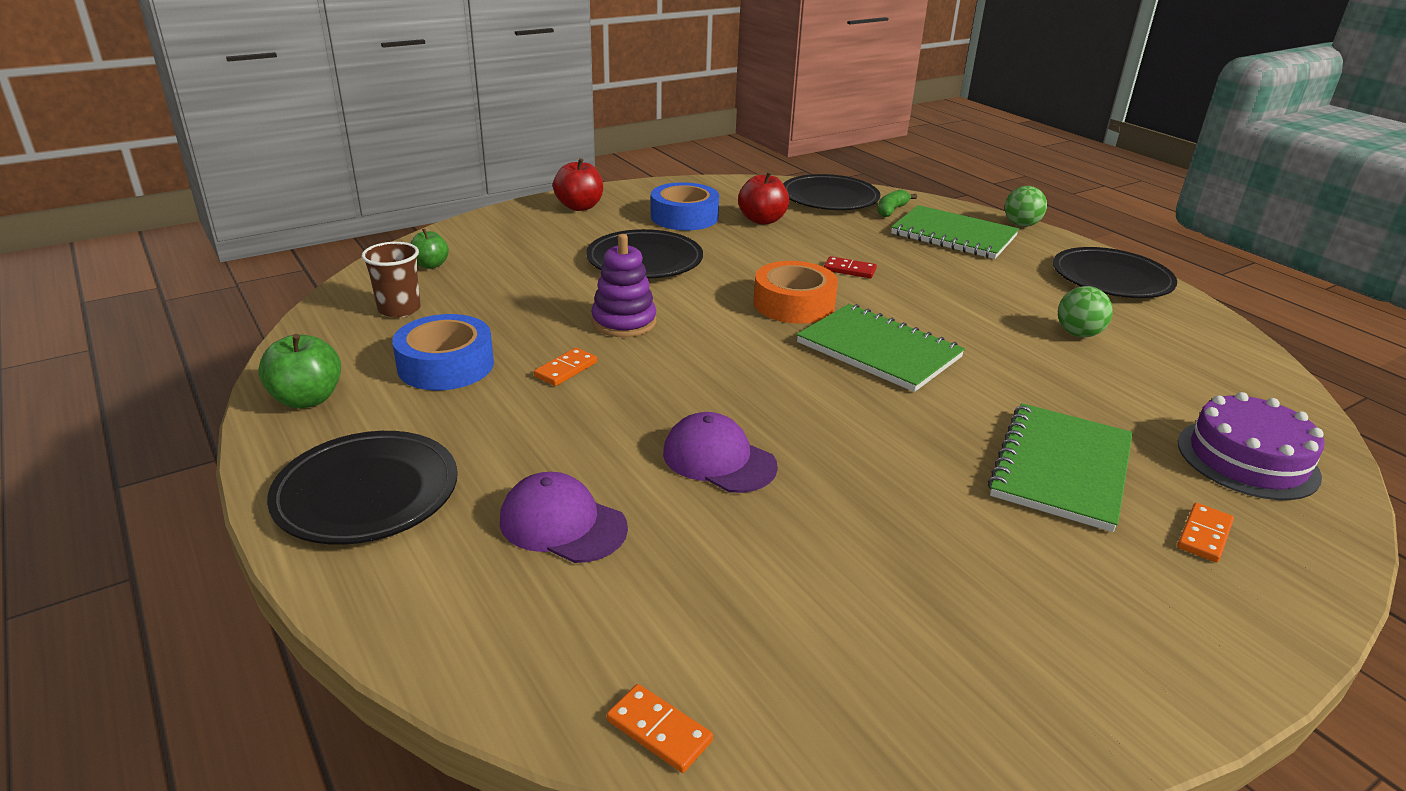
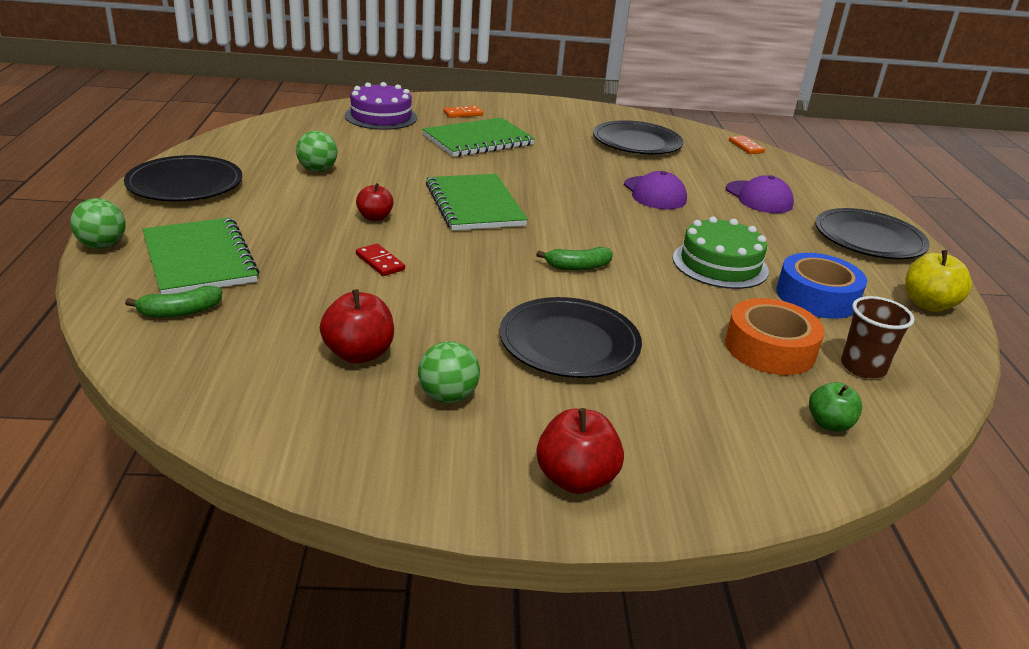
camera: 150 degrees left, 0 degrees up
green apple [258,334,341,409] -> yellow apple [905,250,972,312]
orange domino [534,348,597,386] -> green cake [673,216,769,289]
purple stacking toy [591,234,656,337] -> none
blue tape [651,182,719,230] -> green ball [418,341,480,403]
orange tape [753,261,838,324] -> orange tape moved to [725,298,825,375]
black plate [783,174,880,210] -> black plate moved to [593,120,683,154]
none -> red apple [356,183,394,221]
none -> green banana [536,247,613,270]

